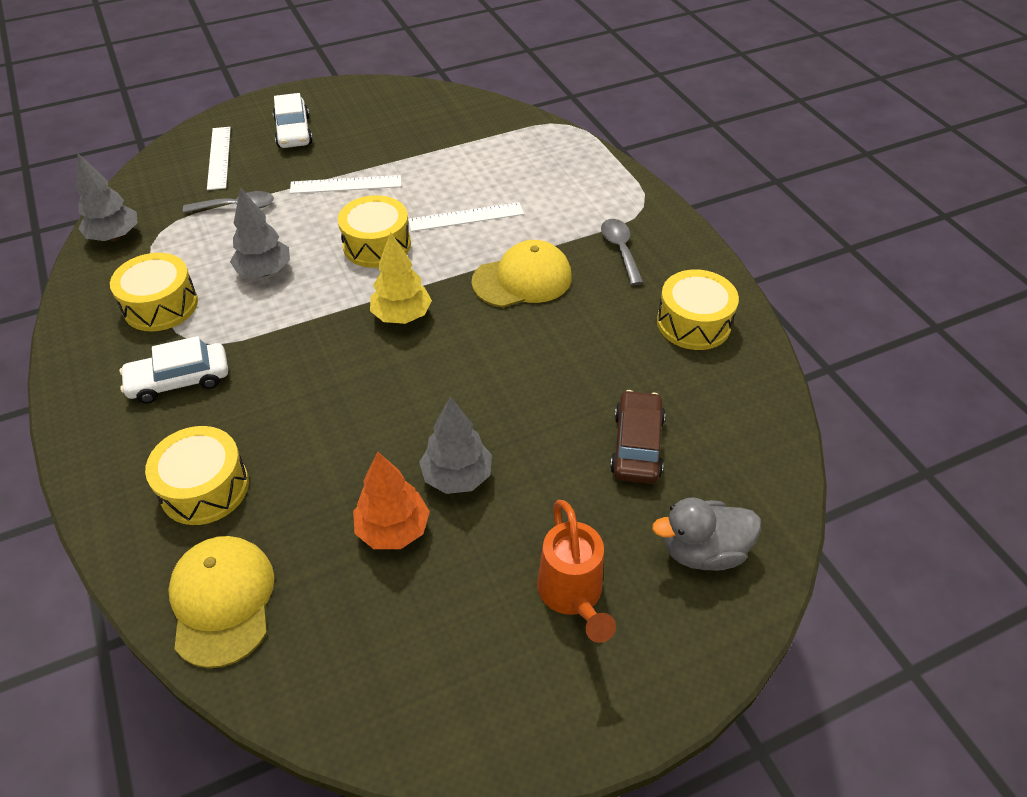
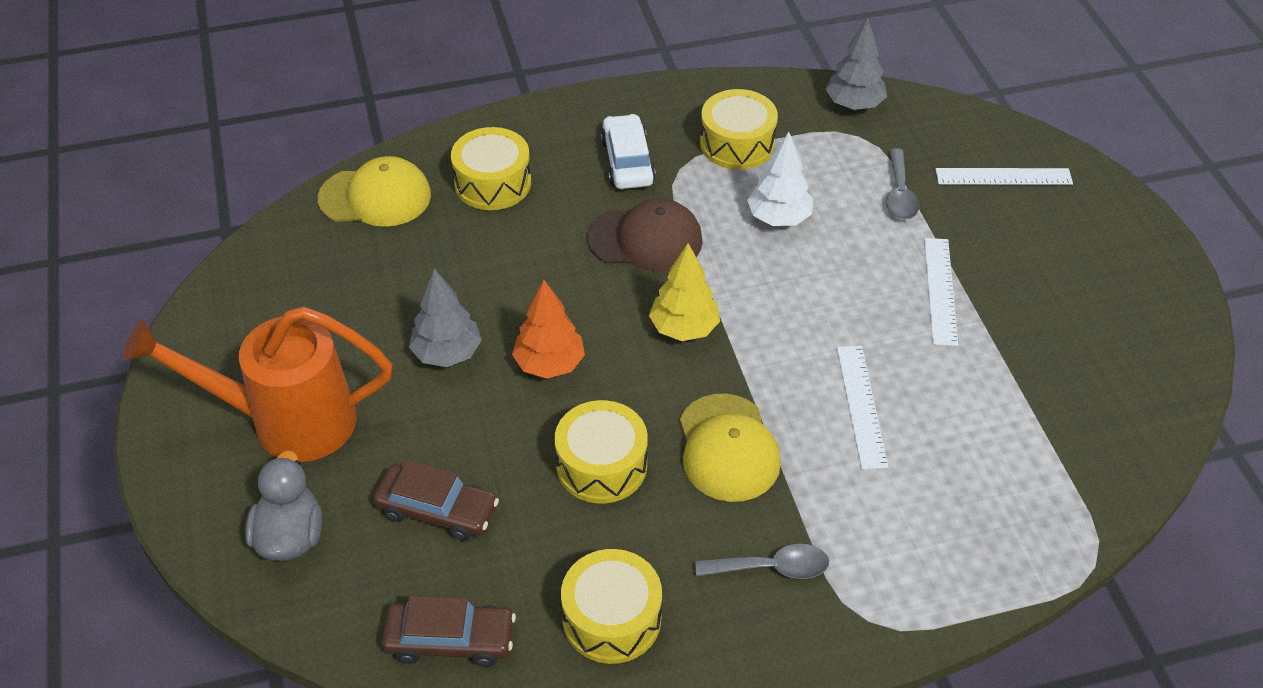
camera: 100 degrees right, 0 degrees up
grey tree [230,187,290,278] -> white tree [747,132,813,226]
white car [273,93,313,148] -> none
yellow drum [338,195,411,268] -> yellow drum moved to [555,400,648,503]
orange tree [353,452,430,549] -> orange tree moved to [512,280,585,379]
orange watering can [537,500,616,643] -> orange watering can [123,307,392,462], size x1.63
none -> brown car [382,595,516,667]
none -> brown cap [587,198,703,272]

